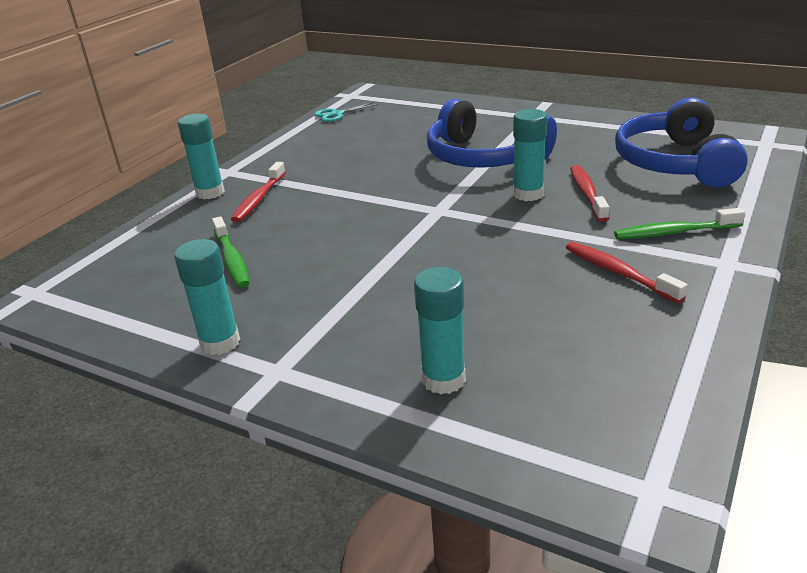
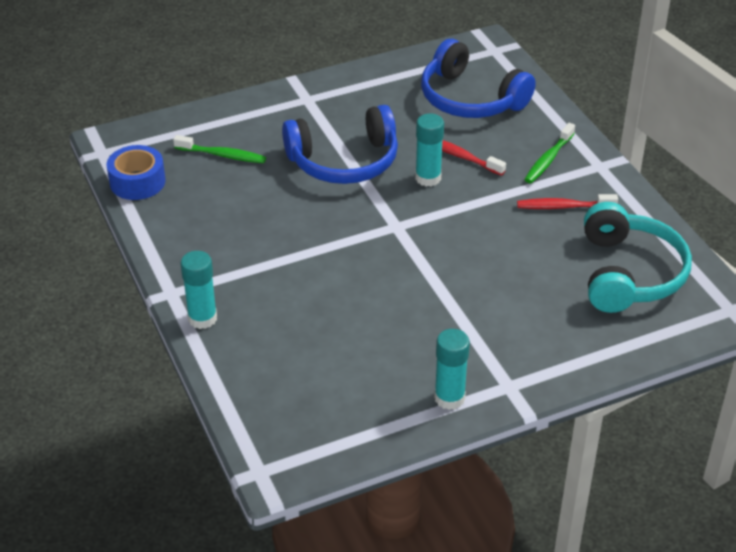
camera: 55 degrees left, 10 degrees up
green toothbrush [212,216,250,287] -> green toothbrush moved to [173,135,266,163]
red toothbrush [231,162,286,222] -> none
turquoise scissors [314,102,379,122] -> blue tape [107,145,166,200]
turquoise glue stick [414,267,466,394] -> none
none -> turquoise headphones [584,202,692,313]

